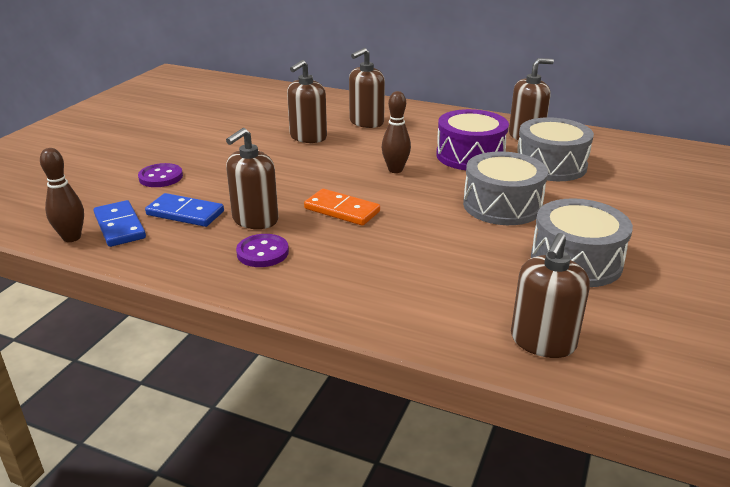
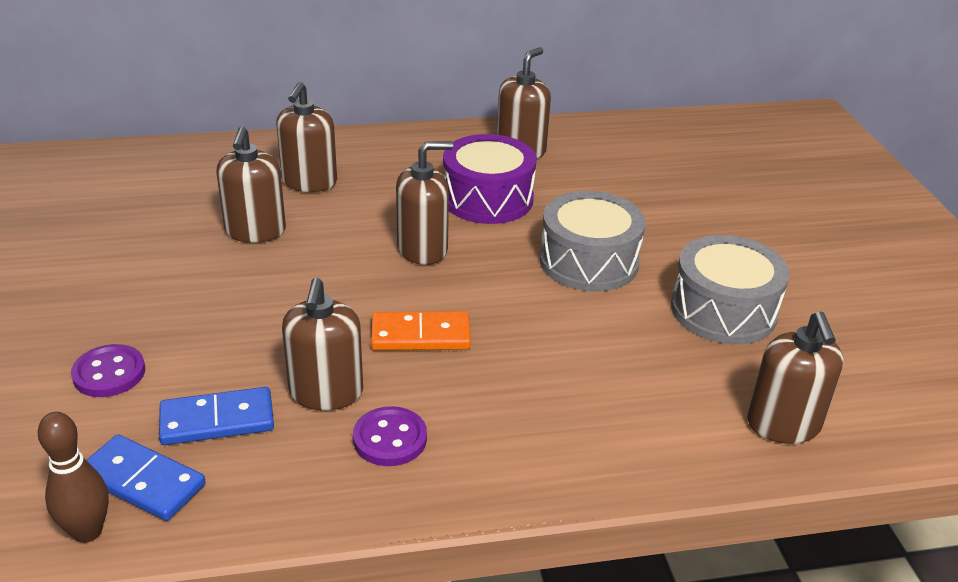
camera: 35 degrees left, 5 degrees up
brown bowling pin [382,91,411,173] -> brown soap dispenser [396,141,453,265]
grey drum [517,117,594,181] -> none

